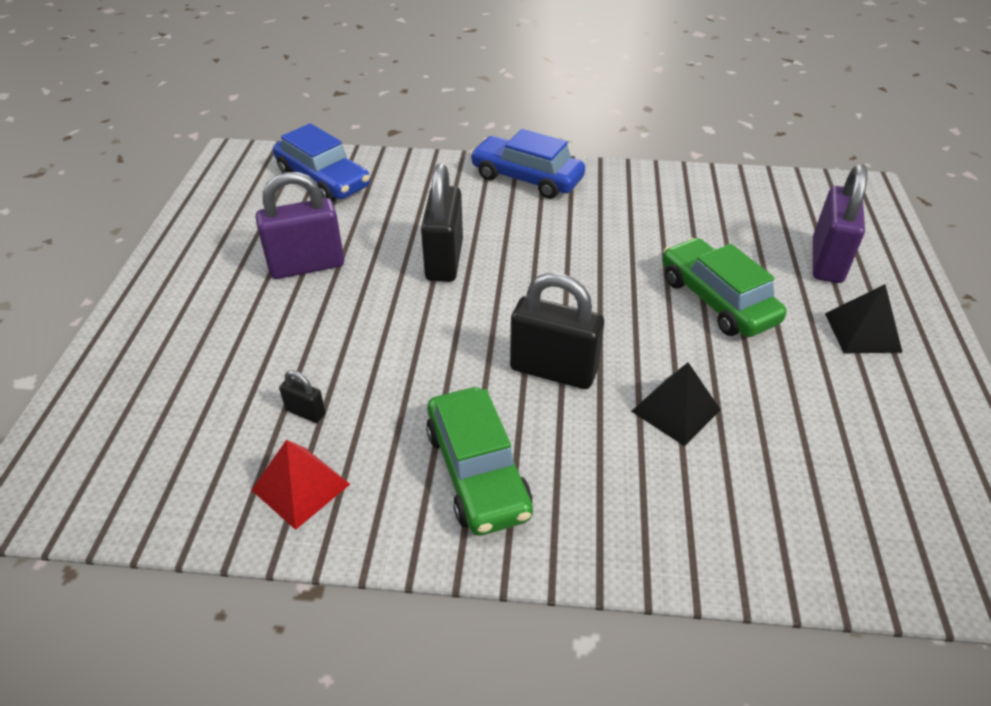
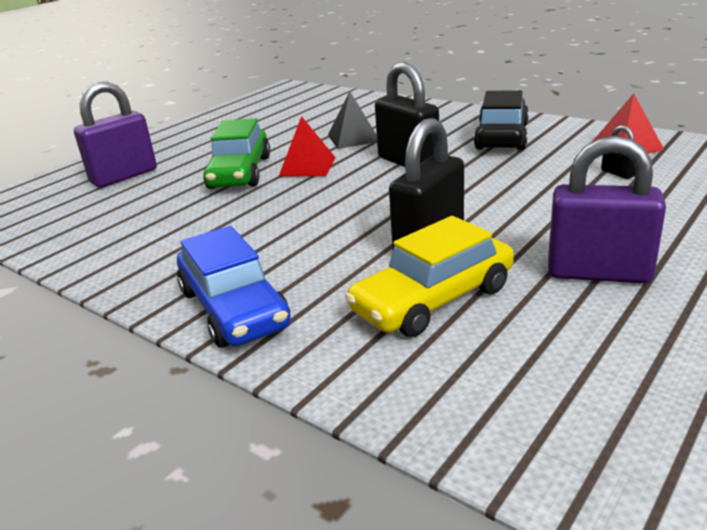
camera: 145 degrees left, 15 degrees down
blue car [273,123,370,201] -> none
green car [426,387,533,536] -> black car [474,90,529,150]
black pyramid [825,284,903,353] -> none
none -> red pyramid [279,116,336,177]
none -> yellow car [345,216,514,337]

